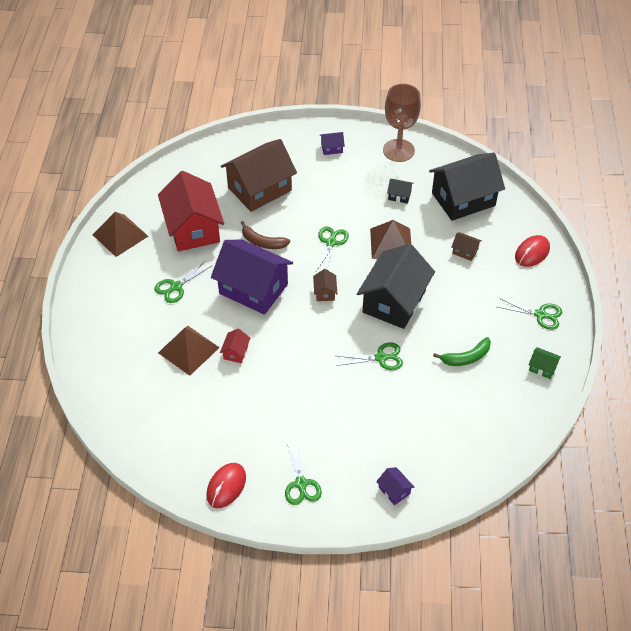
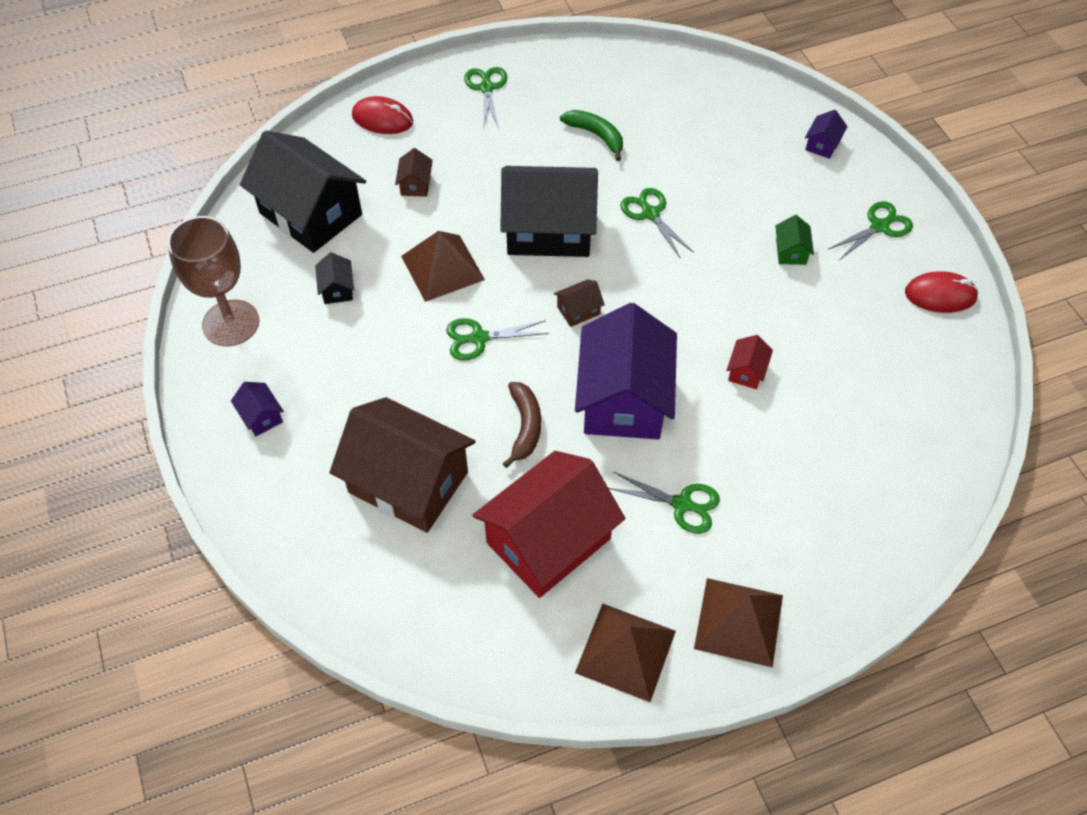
camera: 115 degrees left, 5 degrees up
brown pyramid [158,326,220,376] -> brown pyramid moved to [694,578,783,668]
red house [220,329,250,363] -> red house turned 60 degrees counterclockwise [726,335,773,389]
green house [529,347,561,379] -> green house moved to [775,215,814,265]

